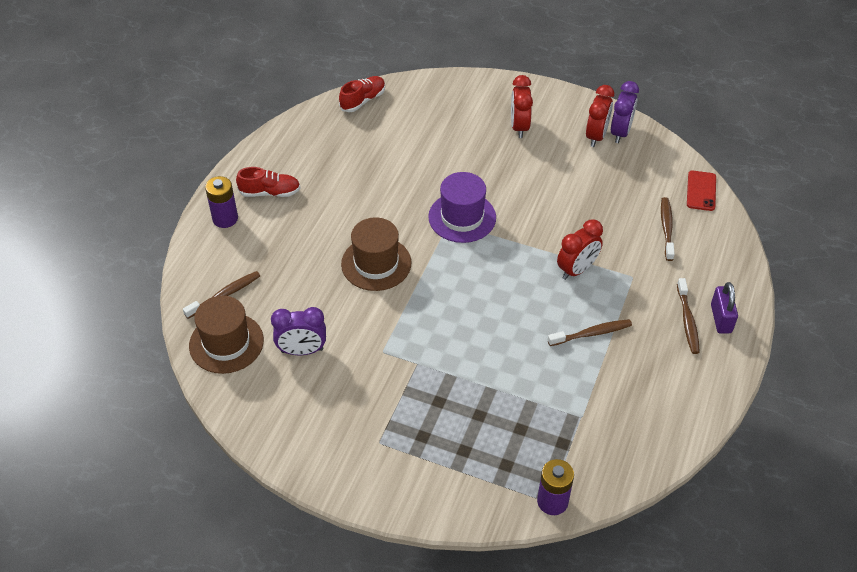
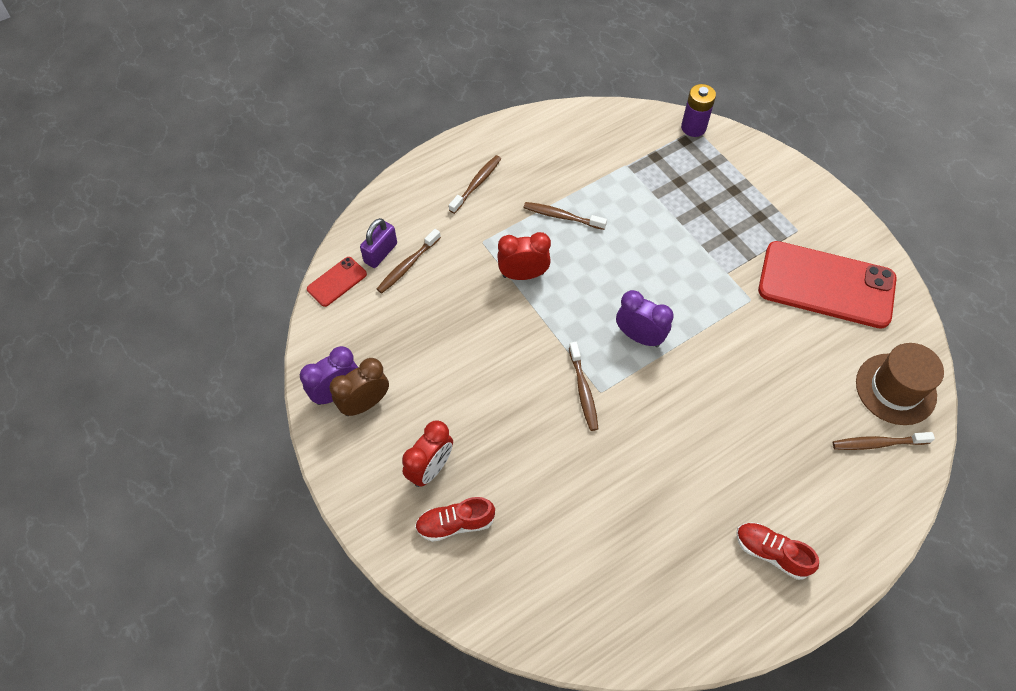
camera: 145 degrees left, 10 degrees up
purple battery [205,176,238,228] -> none
purple clock [271,307,326,355] -> purple clock moved to [616,290,674,347]
red shoe [339,76,385,112] -> red shoe moved to [415,497,495,542]
brown hat [341,217,411,291] -> none
purple hat [428,172,496,243] -> brown toothbrush [569,342,598,431]
red clock [586,85,614,147] -> brown clock [330,358,389,416]
purple padlock [711,282,738,334] -> purple padlock moved to [360,218,397,268]
none -> red phone [758,241,897,329]

